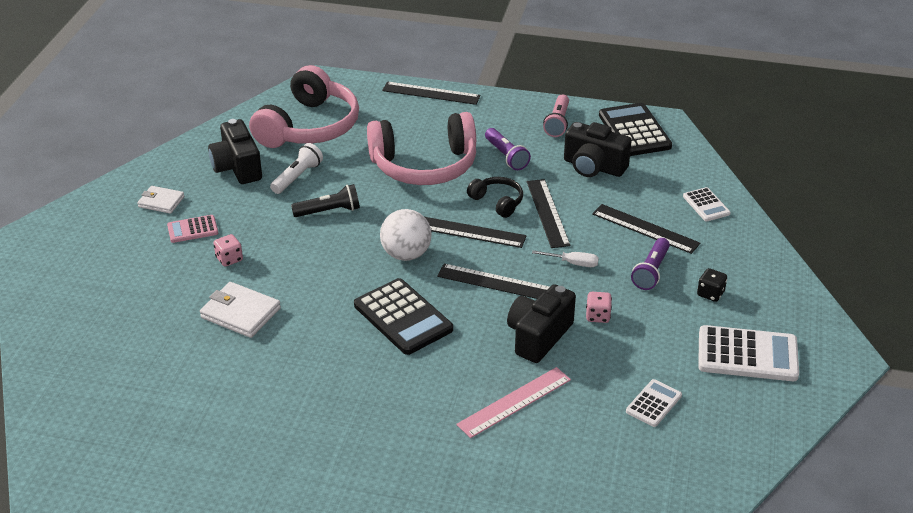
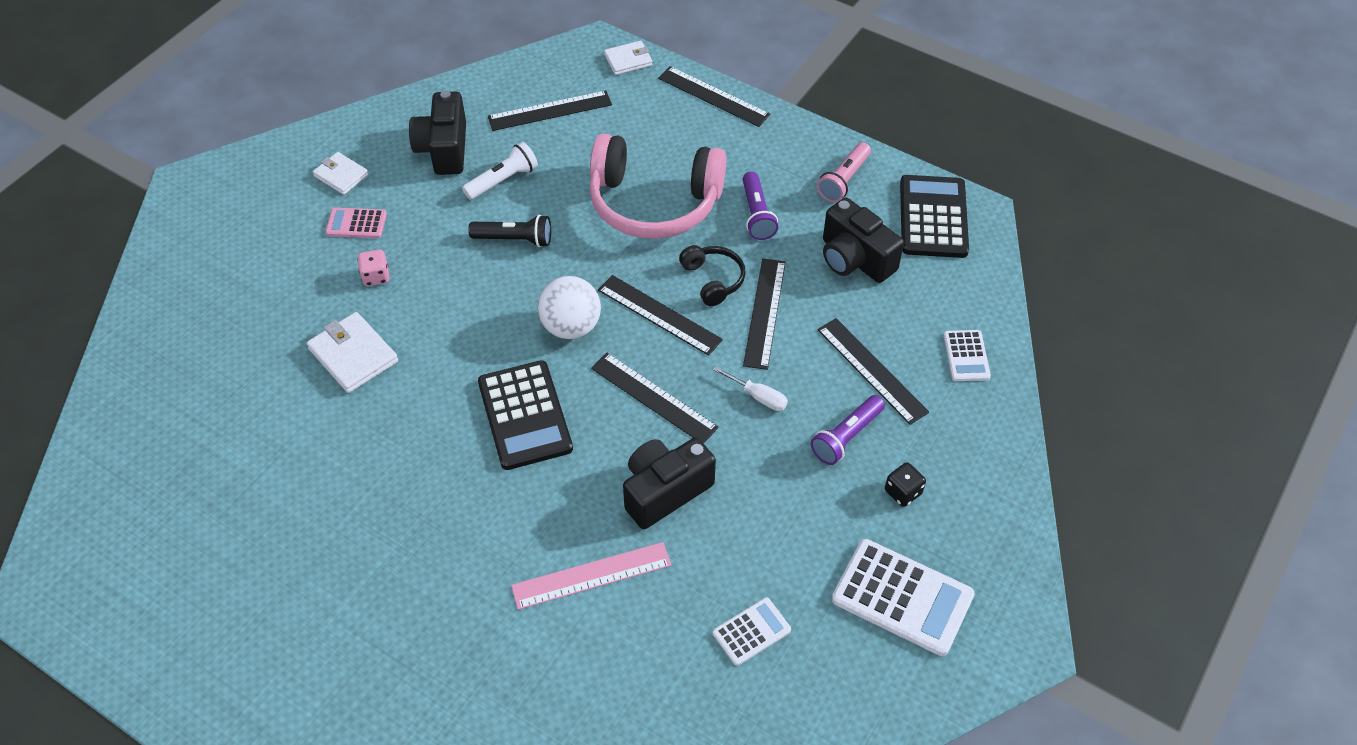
camera: 20 degrees right, 15 degrees up
pink headphones [249,65,359,148] -> black ruler [488,90,612,131]
pink dice [586,292,612,323] -> none
none -> white wallet [604,41,653,75]

